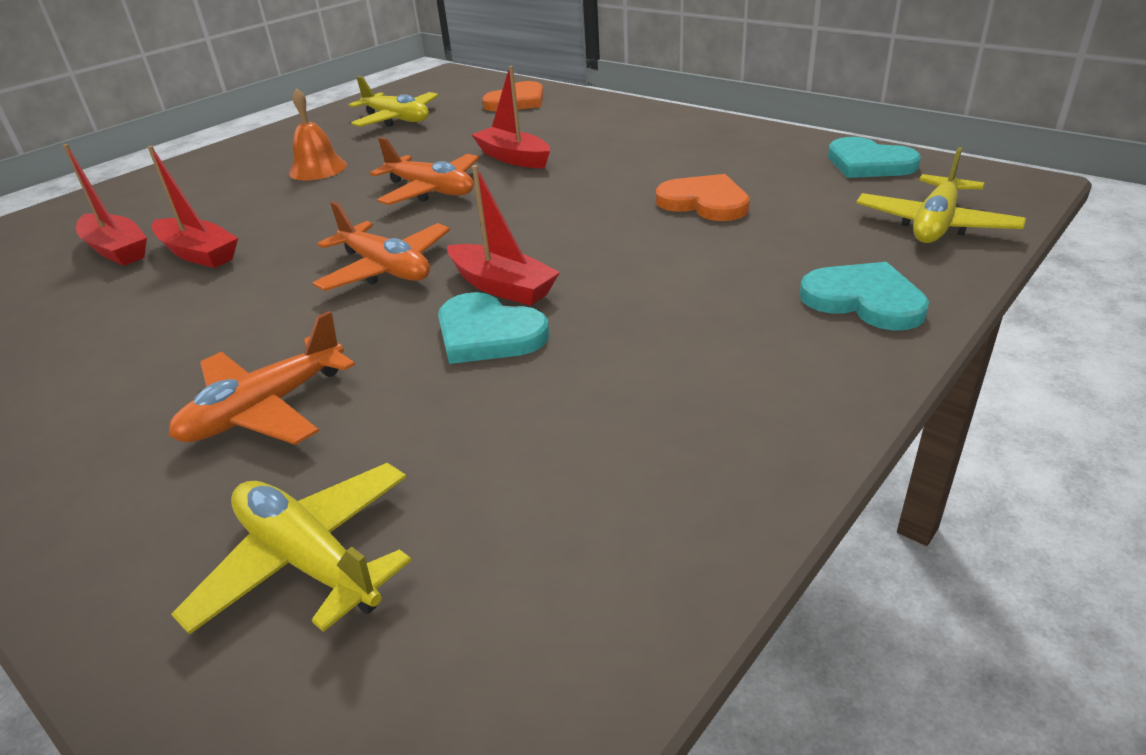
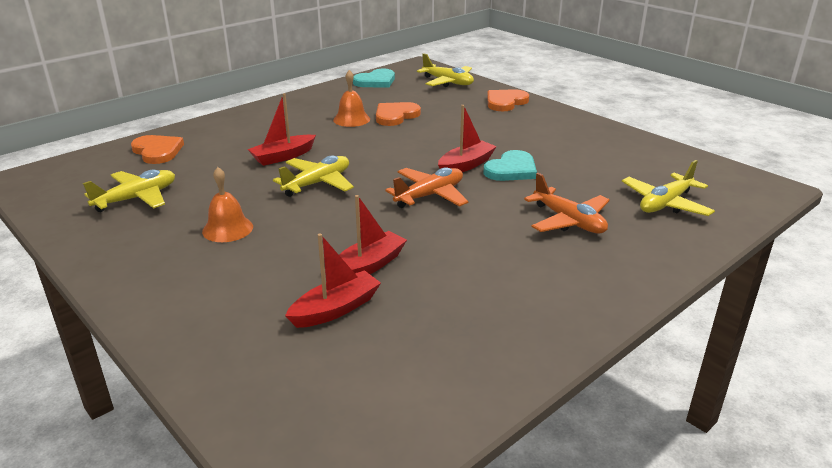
camera: 85 degrees left, 5 degrees down
orange plane [370,137,479,205] -> yellow plane [273,155,354,197]
turquoise heart [800,262,929,331] -> orange heart [487,89,529,111]
none -> orange bell [333,70,370,127]

